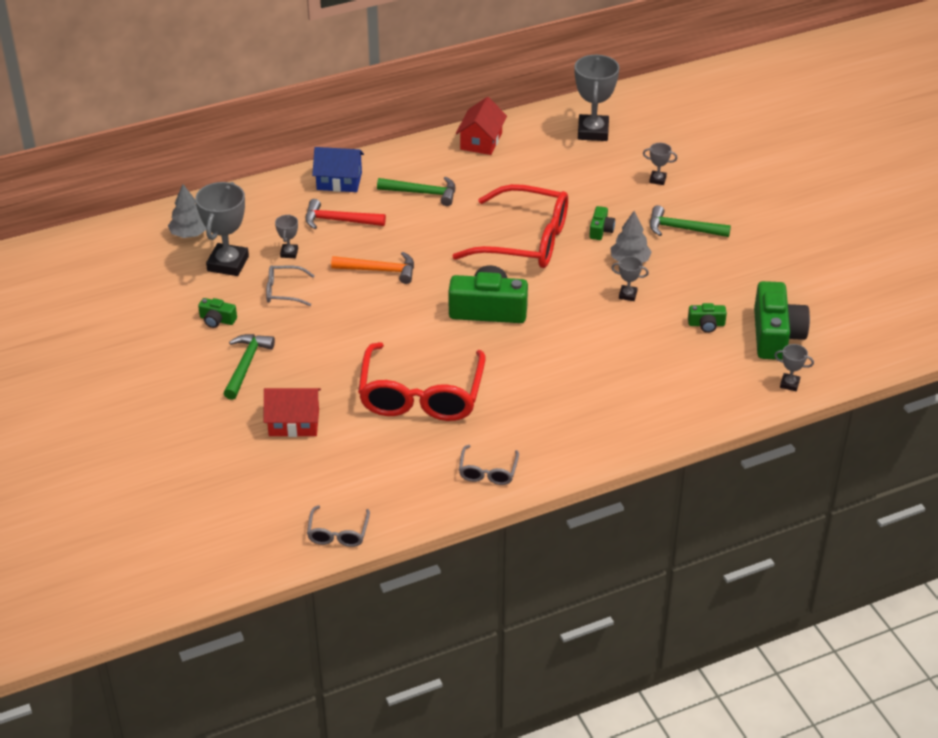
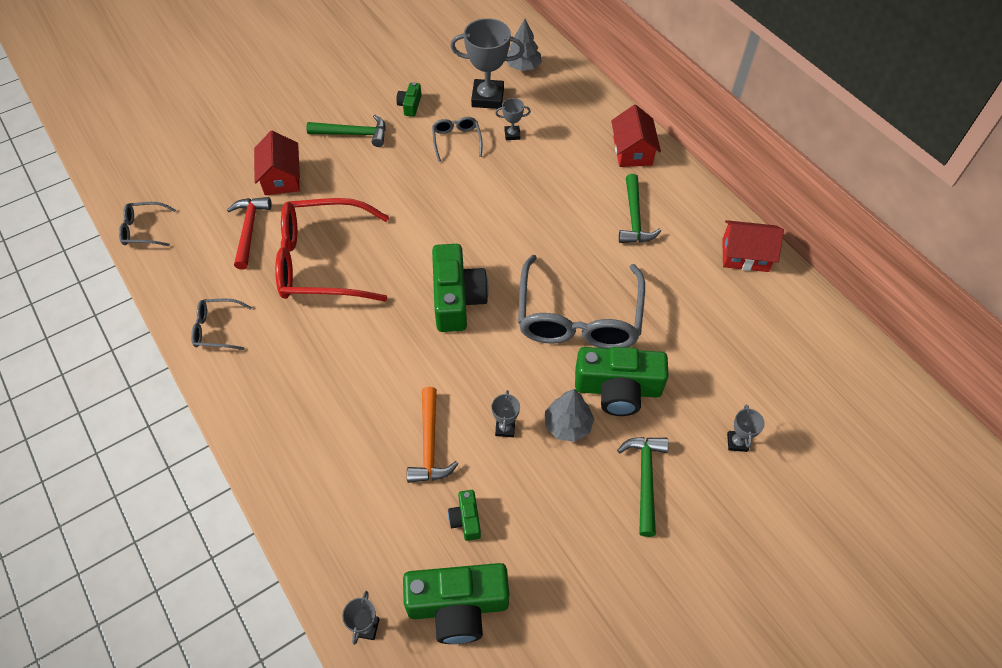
camera: 80 degrees right, 15 degrees up
red hammer [305,199,386,229] -> red hammer moved to [227,197,271,270]
blue house [312,147,364,192] -> red house [611,104,661,167]
orange hammer [331,252,414,284] -> orange hammer moved to [407,387,458,483]
red glasses [452,184,568,268] -> grey glasses [518,255,645,348]
grey trophy [575,55,619,141] -> none
green camera [589,206,615,240] -> green camera [575,347,669,416], size x2.12

